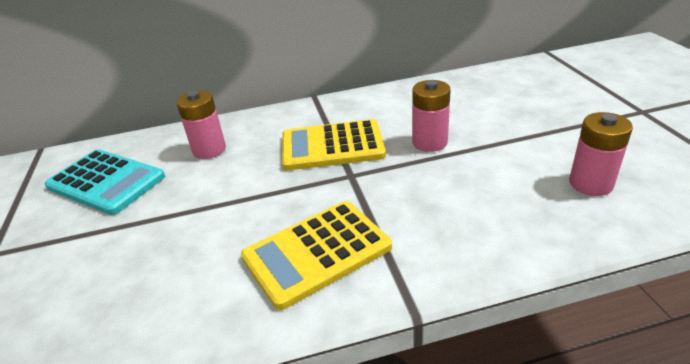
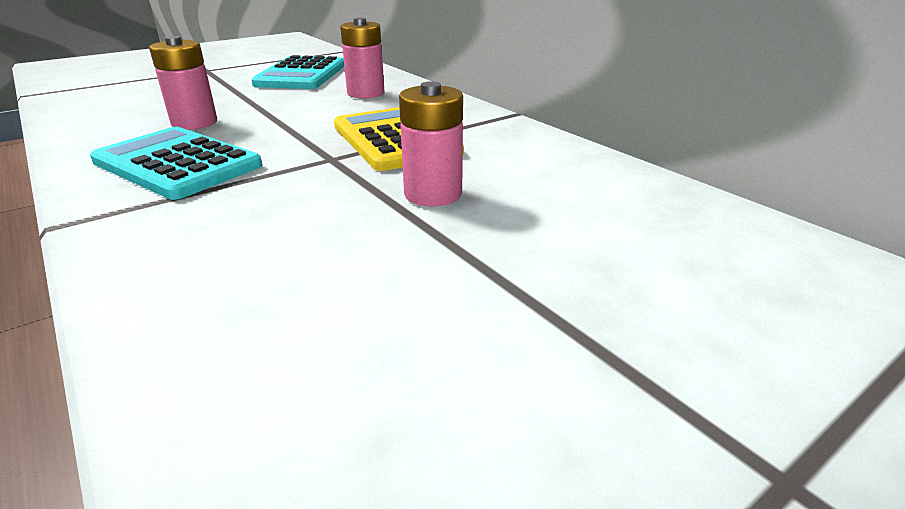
camera: 65 degrees right, 5 degrees down
yellow calculator [241,201,392,310] -> turquoise calculator [90,127,262,200]
pink battery [569,112,633,196] -> pink battery moved to [149,36,217,130]

